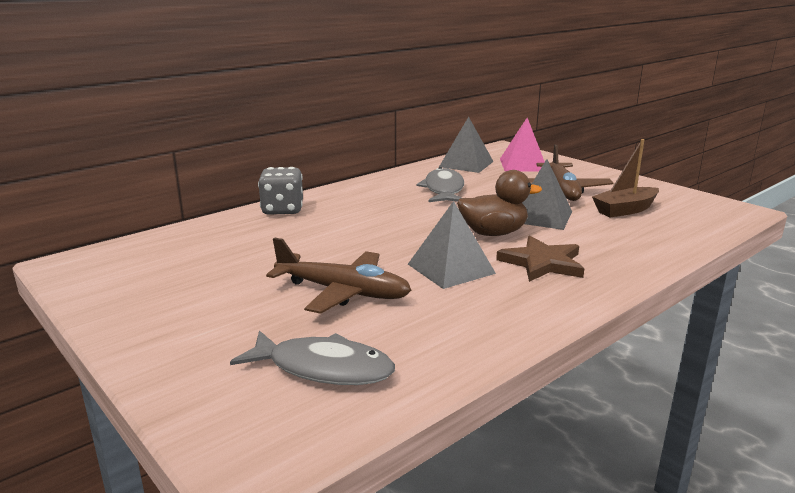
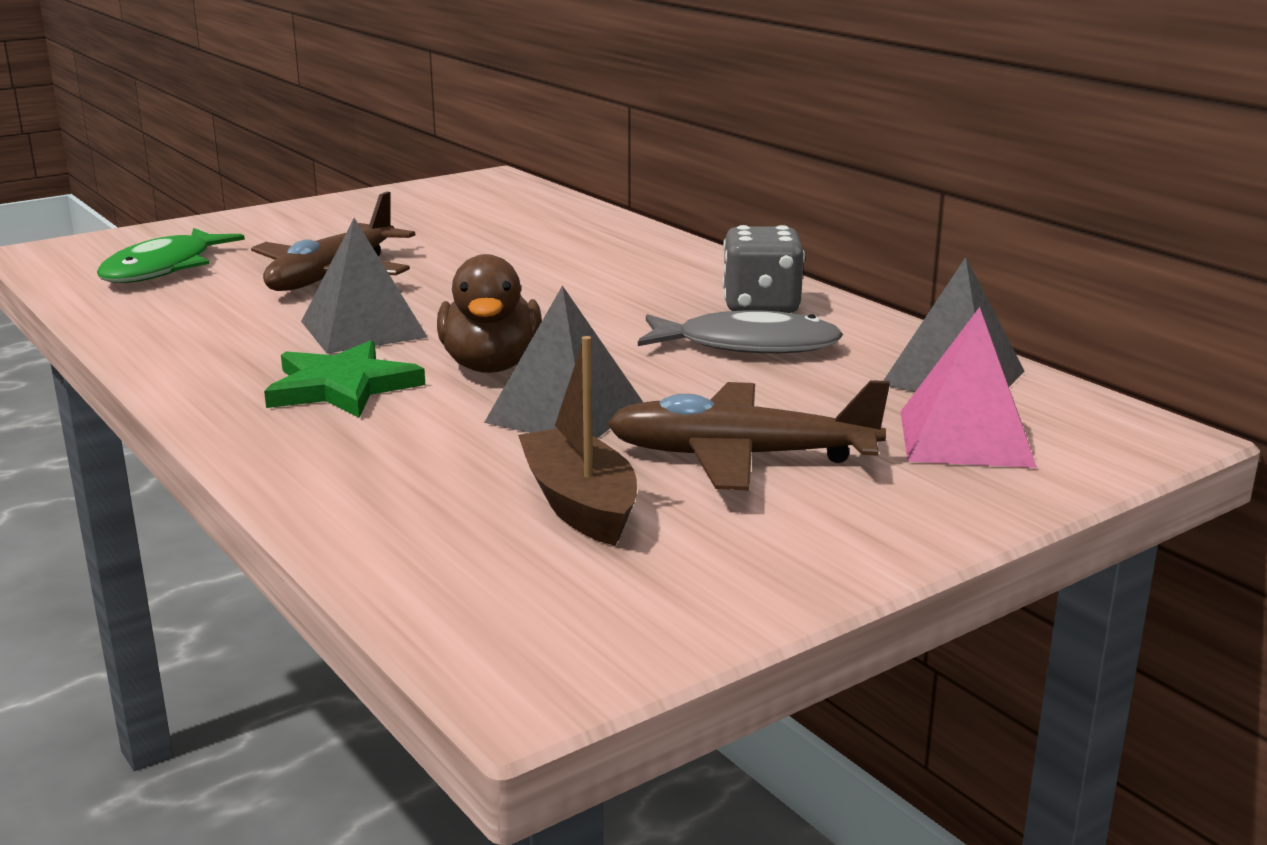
camera: 95 degrees right, 0 degrees up
grey fish [230,330,395,385] -> green fish [97,228,245,283]
grey dice [258,167,303,215] -> grey dice moved to [722,225,805,313]
brown star [496,236,584,282] -> green star [264,340,425,418]

